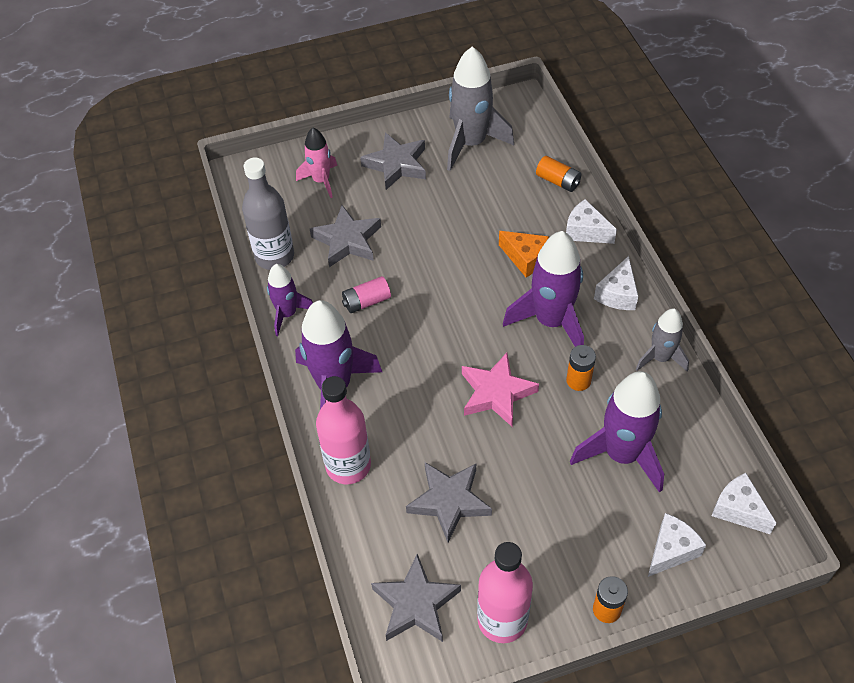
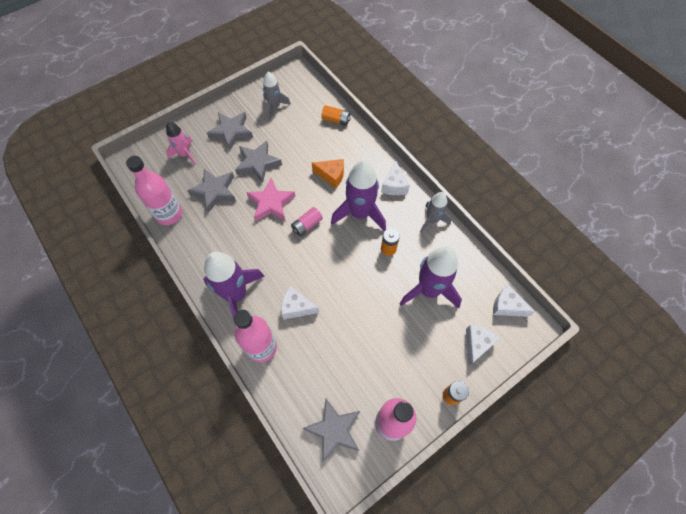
camera: 20 degrees left, 10 degrees up
grey bottle [242,158,294,270] -> pink bottle [126,156,182,225]
purple rocket [267,264,313,336] -> none
pink battery [342,276,391,313] -> pink battery moved to [291,207,323,236]
grey star [406,462,492,542] -> grey star moved to [235,140,282,183]
grey rocket [447,46,514,171] -> grey rocket [263,72,291,120], size x0.59
pink star [462,353,539,427] -> pink star moved to [246,178,295,222]
white cheese [566,199,617,244] -> white cheese moved to [281,286,319,319]

